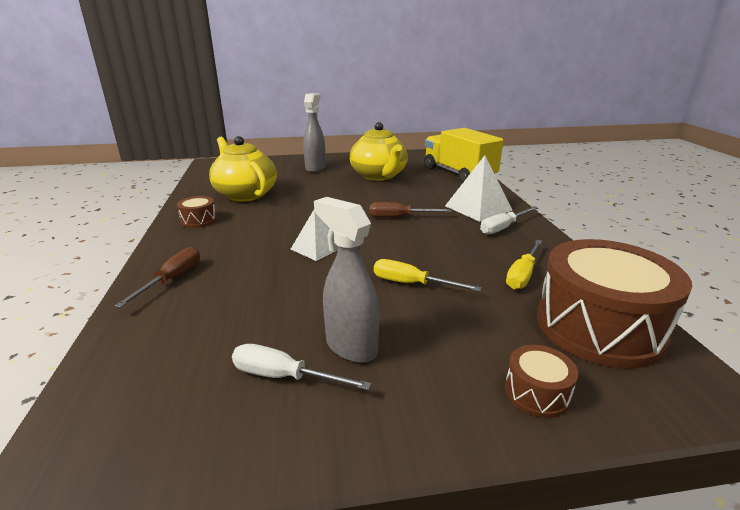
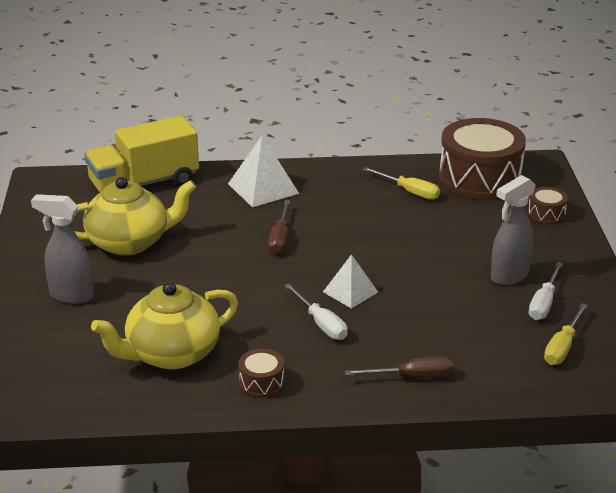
camera: 85 degrees left, 5 degrees up
brown screwdriver [115,247,200,308] -> brown screwdriver turned 150 degrees clockwise [345,356,453,378]
yellow screwdriver [374,259,482,291] -> yellow screwdriver moved to [544,303,588,365]
white screwdriver [480,206,538,235] -> white screwdriver moved to [284,284,348,340]

